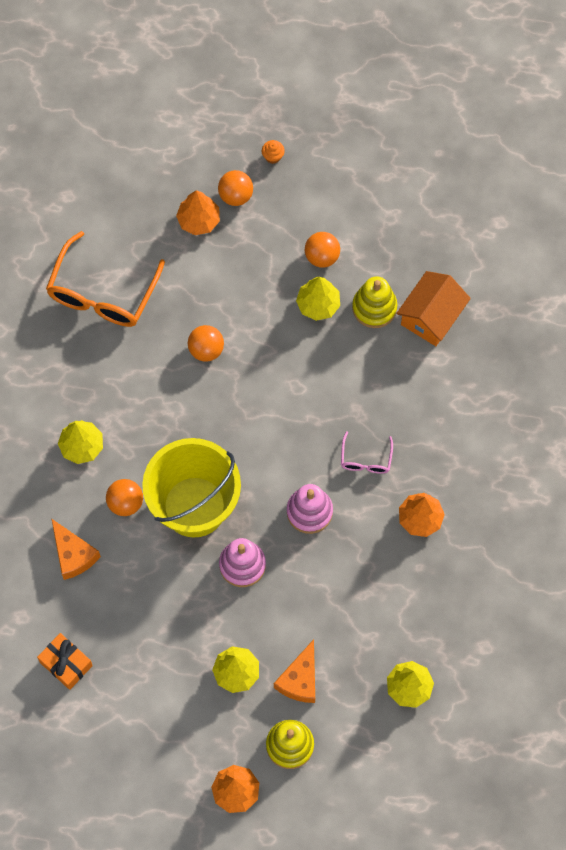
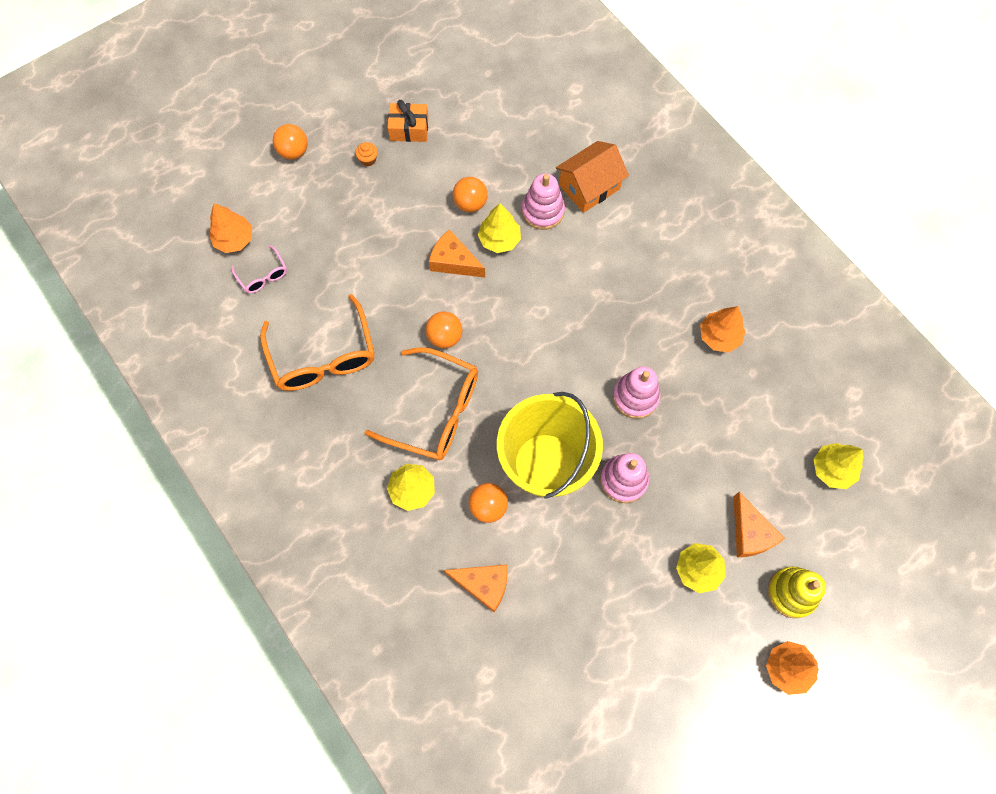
camera: 40 degrees left, 0 degrees up
orange gift [37,633,93,690] -> orange gift moved to [388,100,428,142]
orange tree [176,190,220,235] -> orange tree moved to [209,203,252,253]
orange ball [218,170,253,206] -> orange ball moved to [273,124,308,160]
pink glasses [341,431,393,474] -> pink glasses moved to [231,245,287,293]
yellow stacking toy [352,276,397,328] -> pink stacking toy [522,173,565,230]
orange house [396,271,471,346] -> orange house turned 60 degrees clockwise [556,141,629,213]
none -> orange glasses [365,347,478,460]
none -> orange cheese [429,229,485,278]

